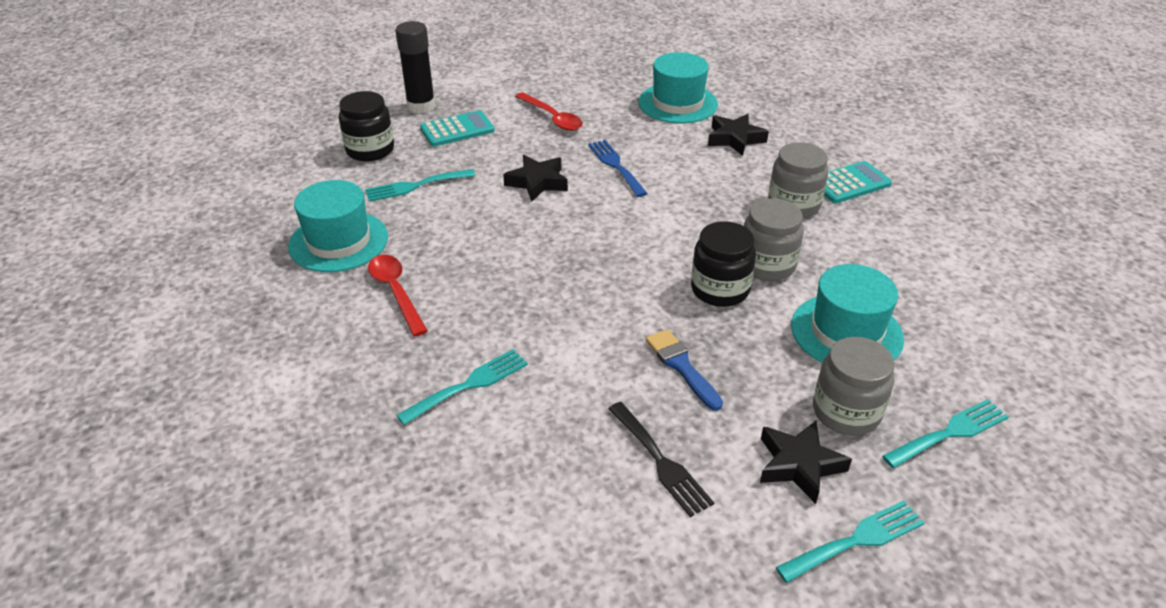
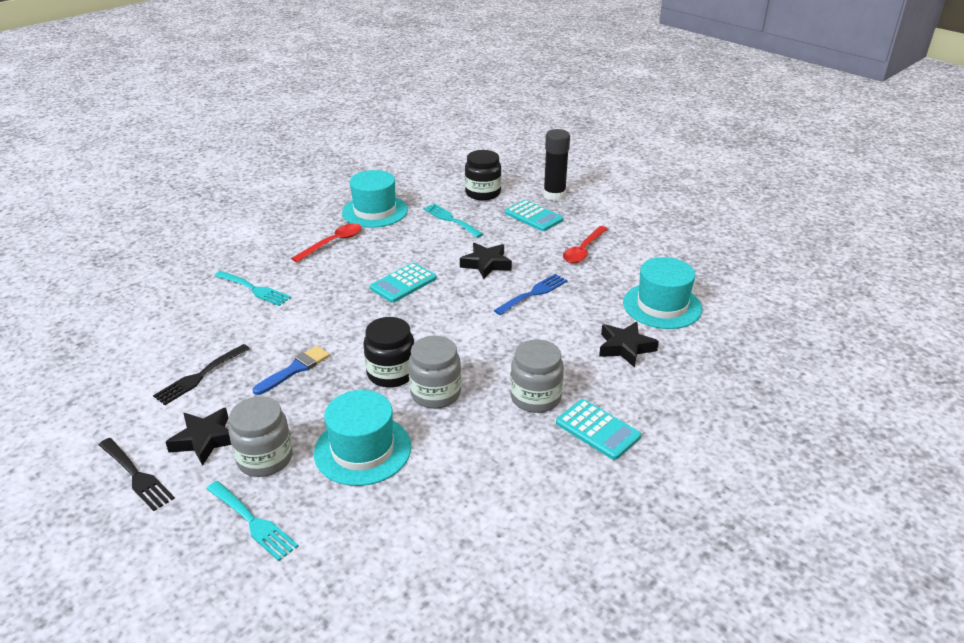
camera: 70 degrees right, 5 degrees down
turquoise fork [776,500,925,583] -> black fork [99,438,175,511]
none -> turquoise calculator [370,263,437,303]

